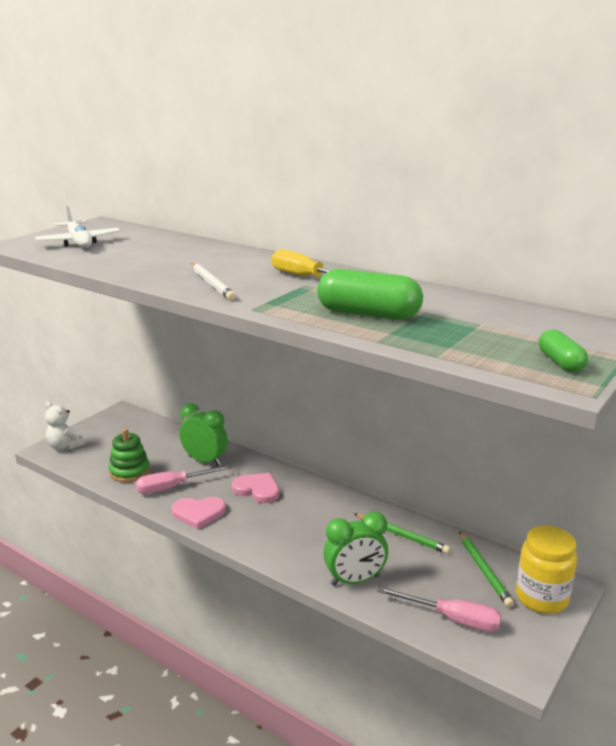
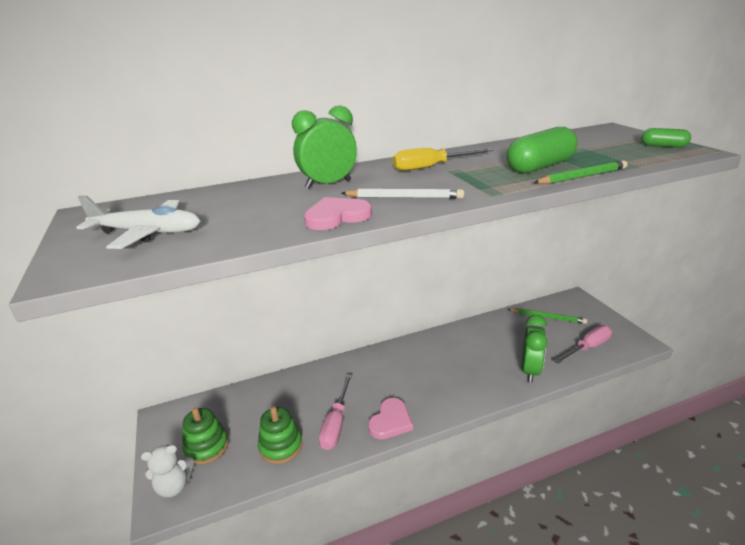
camera: 55 degrees left, 5 degrees up
green clock [179,403,228,466] -> green clock moved to [292,105,357,189]
pink heart [232,473,279,503] -> pink heart moved to [304,197,372,230]
green pencil [354,514,450,554] -> green pencil moved to [533,160,627,184]
yellow jar [516,525,577,614] -> none
none -> green stacking toy [182,407,229,465]

